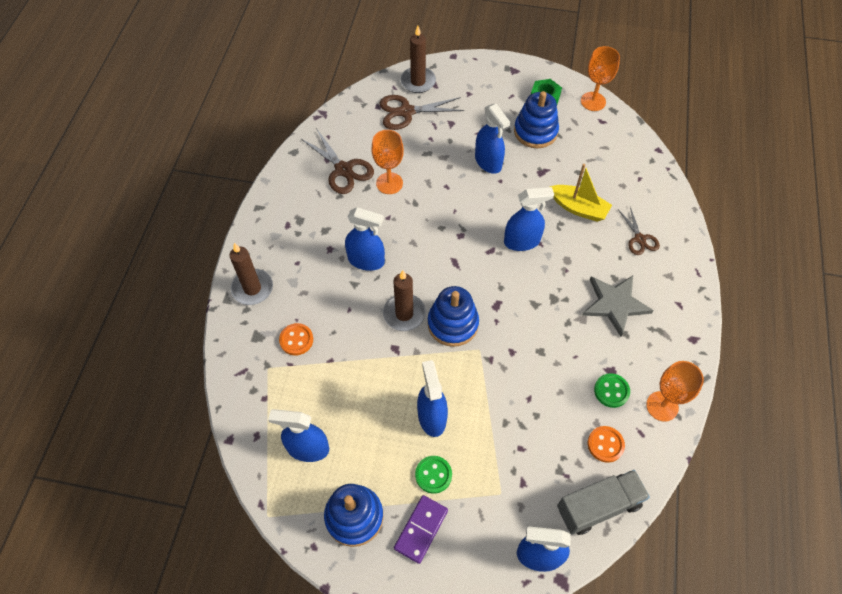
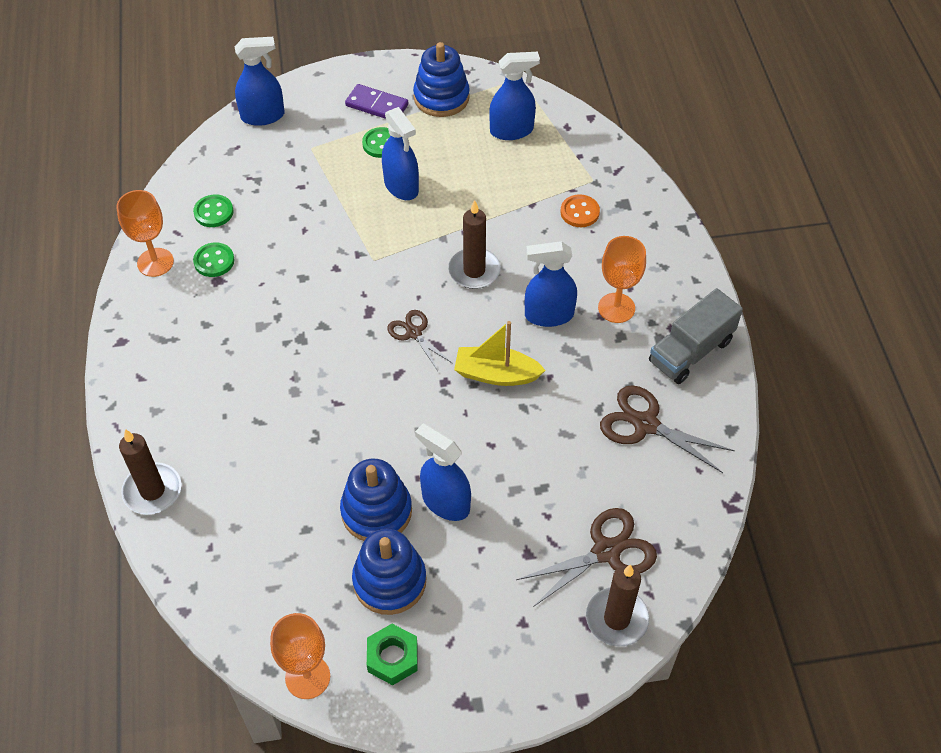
camera: 160 degrees right, 5 degrees down
brown candle [229,243,273,305] -> brown candle moved to [119,429,181,514]
orange goblet [371,130,404,194] -> orange goblet moved to [598,236,646,323]
purple domino [394,495,448,564] -> purple domino turned 75 degrees counterclockwise [345,84,409,119]
blue stacking toy [427,286,479,347] -> blue stacking toy moved to [340,459,412,541]
blue spray bottle [504,187,554,251] -> none
yellow boat [550,164,612,222] -> yellow boat moved to [454,321,546,386]
grey truck [557,470,650,535] -> grey truck moved to [649,288,743,384]
grey star [582,276,654,337] -> none
orange button [588,426,625,463] -> green button [193,194,234,227]
brown scissors [619,207,660,255] -> brown scissors moved to [387,310,452,371]

